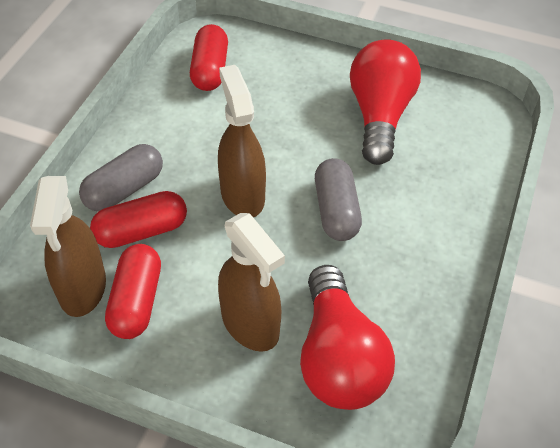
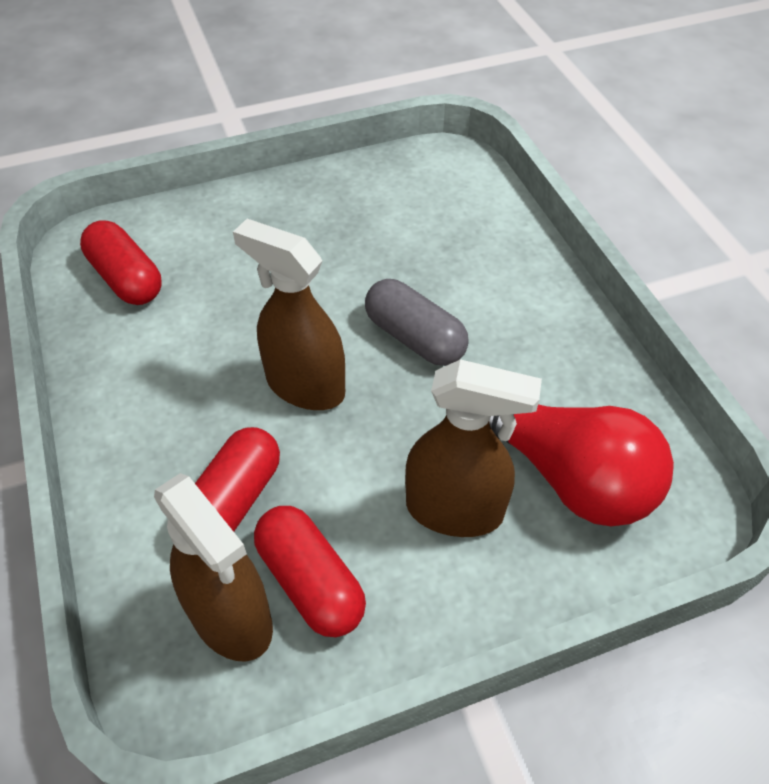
camera: 40 degrees left, 0 degrees up
grey capsule [79,144,163,212] -> none
red light bulb [350,39,421,165] -> none

